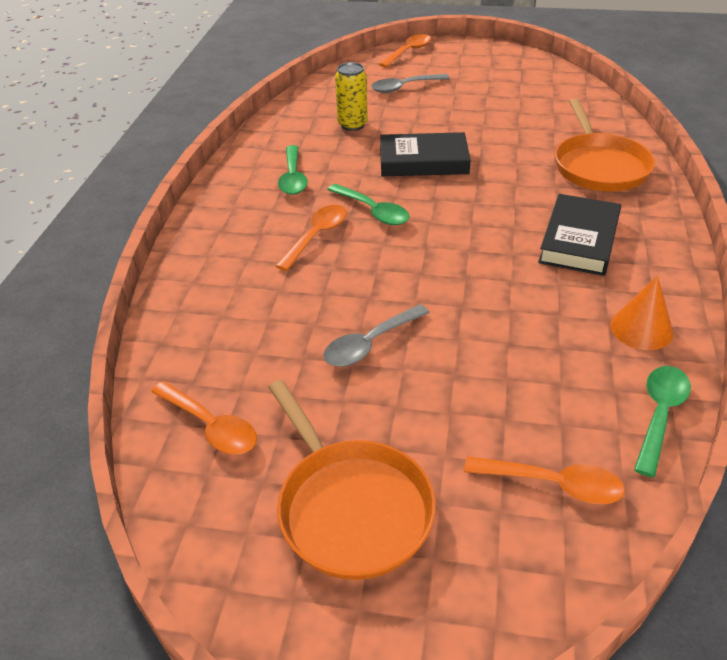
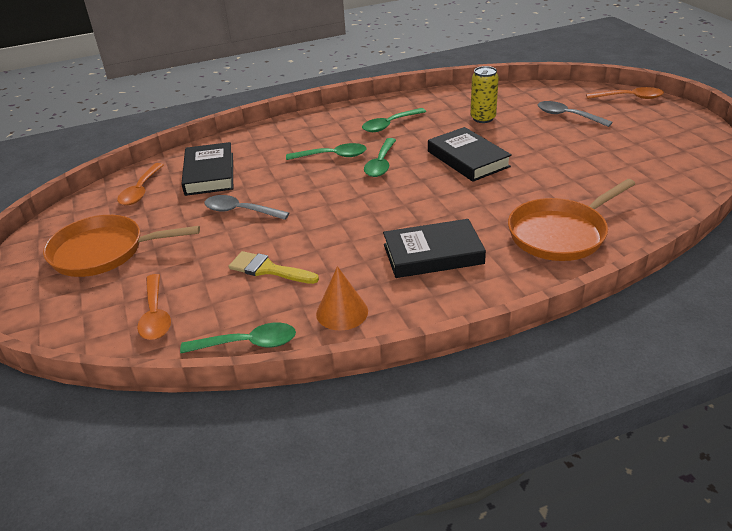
camera: 60 degrees right, 5 degrees down
orange pan [269,380,436,580] -> orange pan turned 60 degrees clockwise [43,215,200,277]
orange spoon [275,205,347,271] -> green spoon [286,143,367,160]
none -> black book [181,142,233,196]
none -> yellow brush [229,251,319,284]

